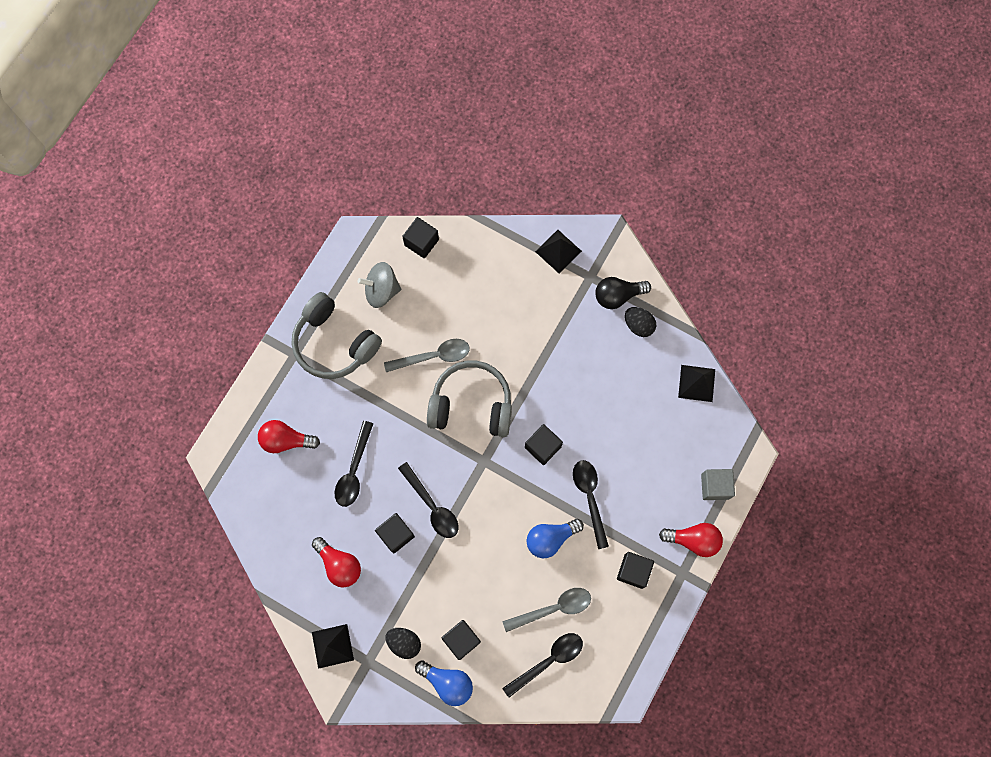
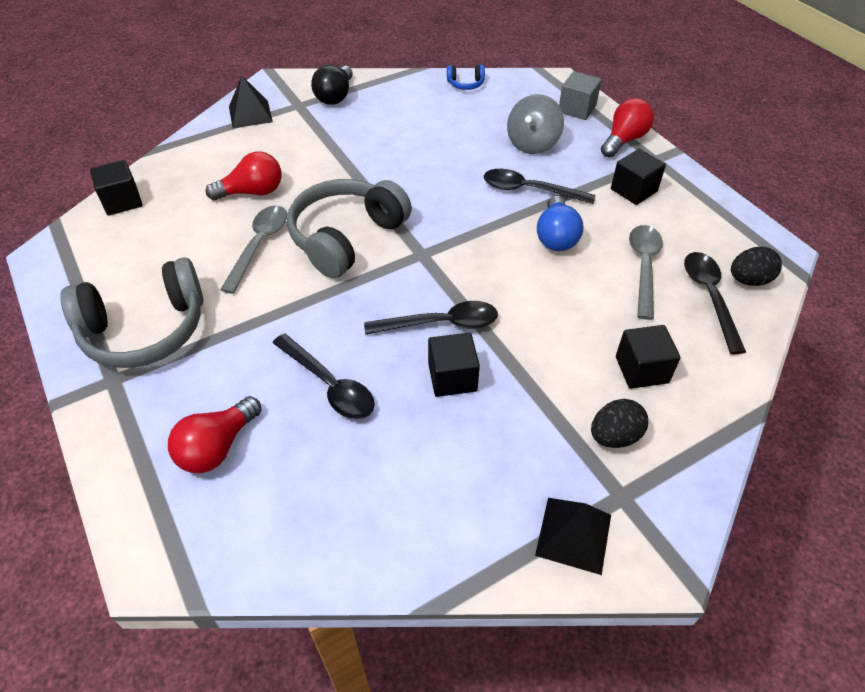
camera: 60 degrees left, 25 degrees down
red light bulb [312,537,361,587] -> red light bulb moved to [206,151,282,200]
grey spinning top [358,262,401,308] -> grey spinning top moved to [507,94,564,154]
blue light bulb [415,660,473,706] -> none
black cube [525,424,563,465] -> none
black egg [625,307,656,337] -> black egg moved to [731,247,782,286]
black pyramid [678,365,715,402] -> blue headphones [447,65,485,90]

